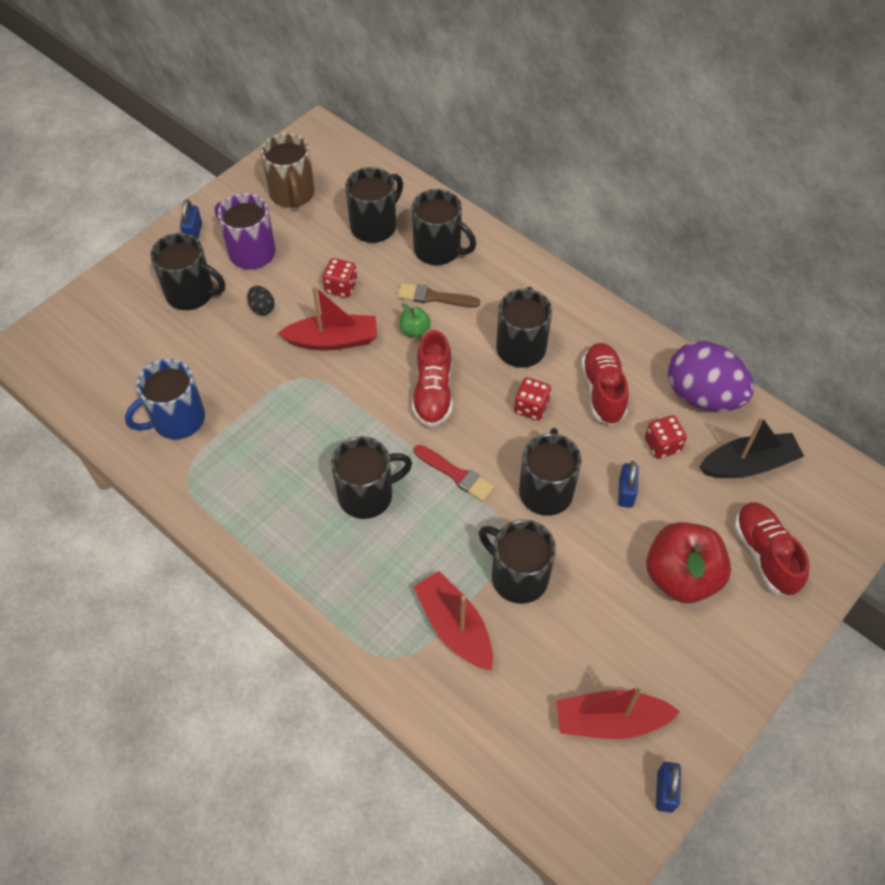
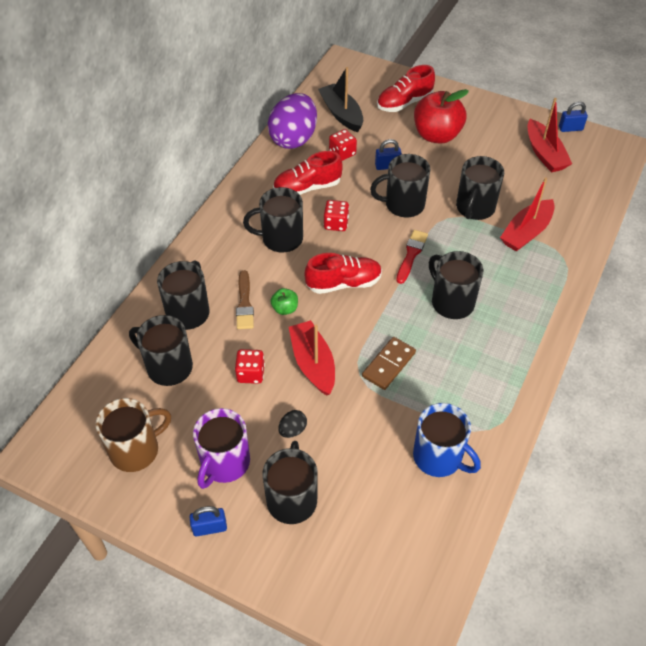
camera: 105 degrees left, 5 degrees down
none -> brown domino [362,337,416,390]

